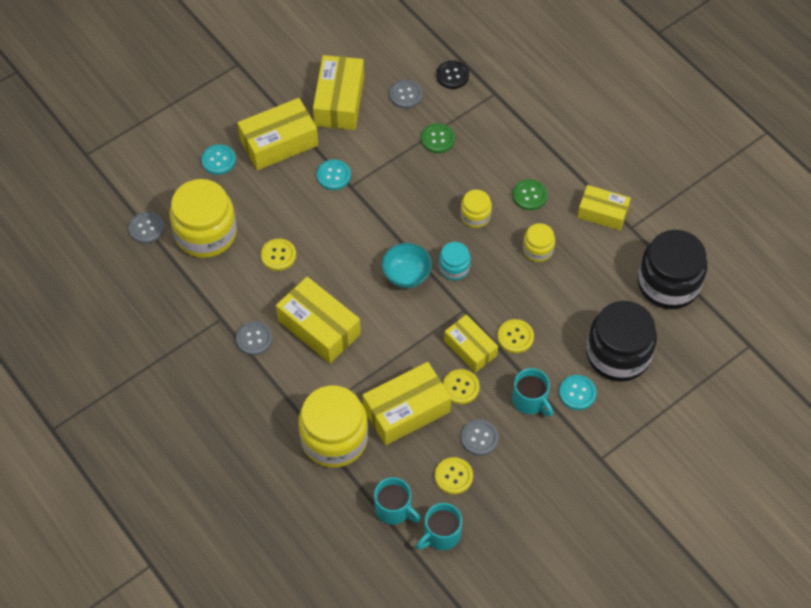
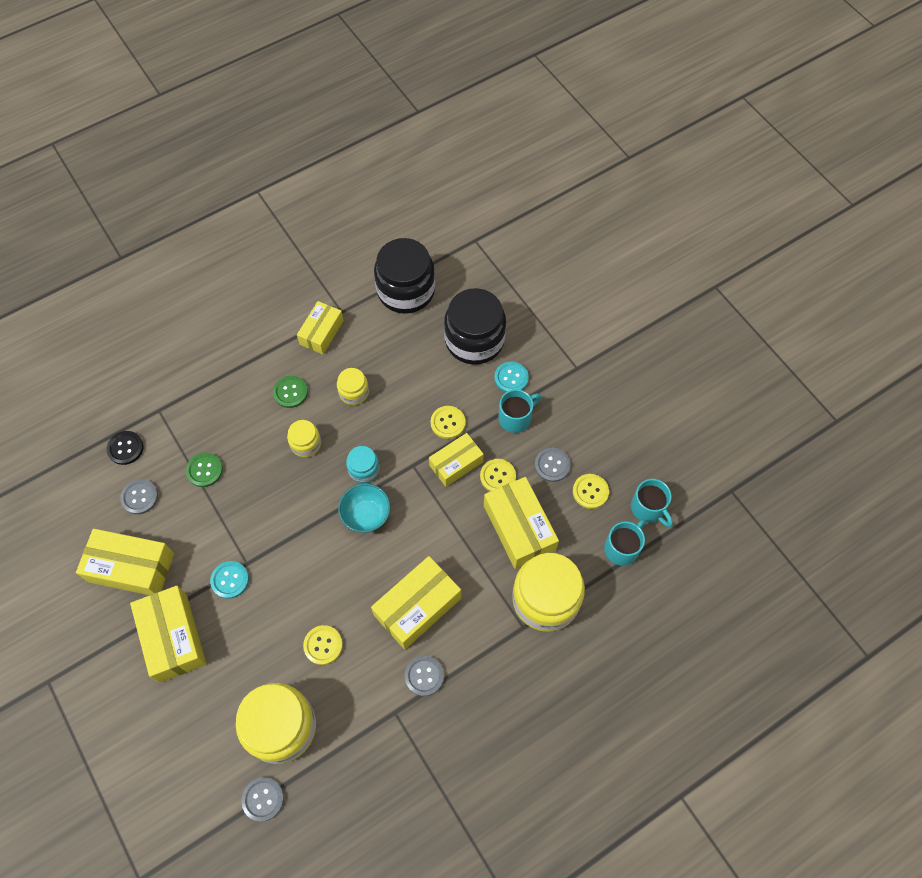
camera: 85 degrees left, 5 degrees up
turquoise button [201,144,236,175] -> none

